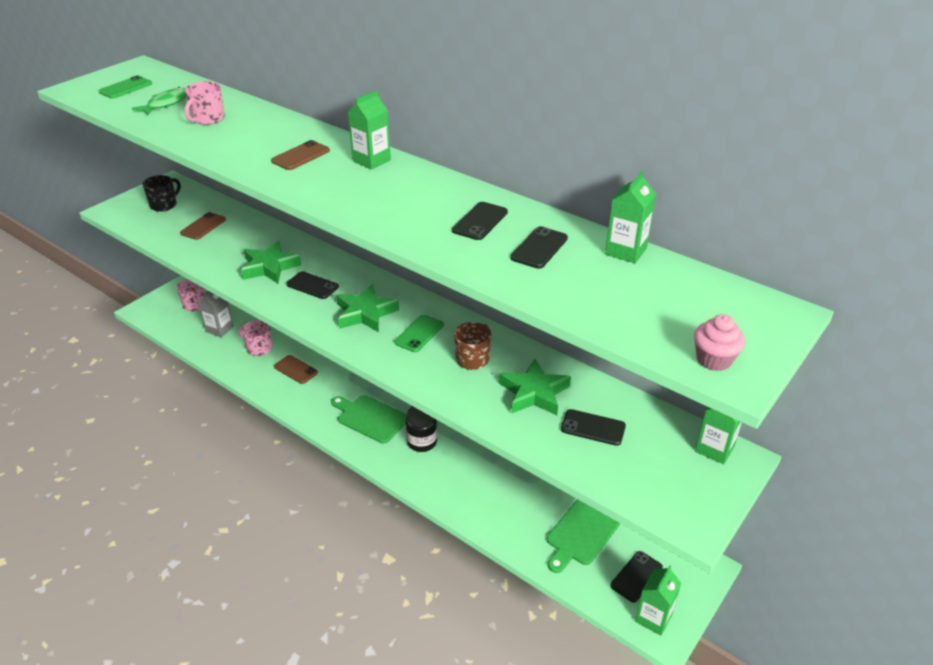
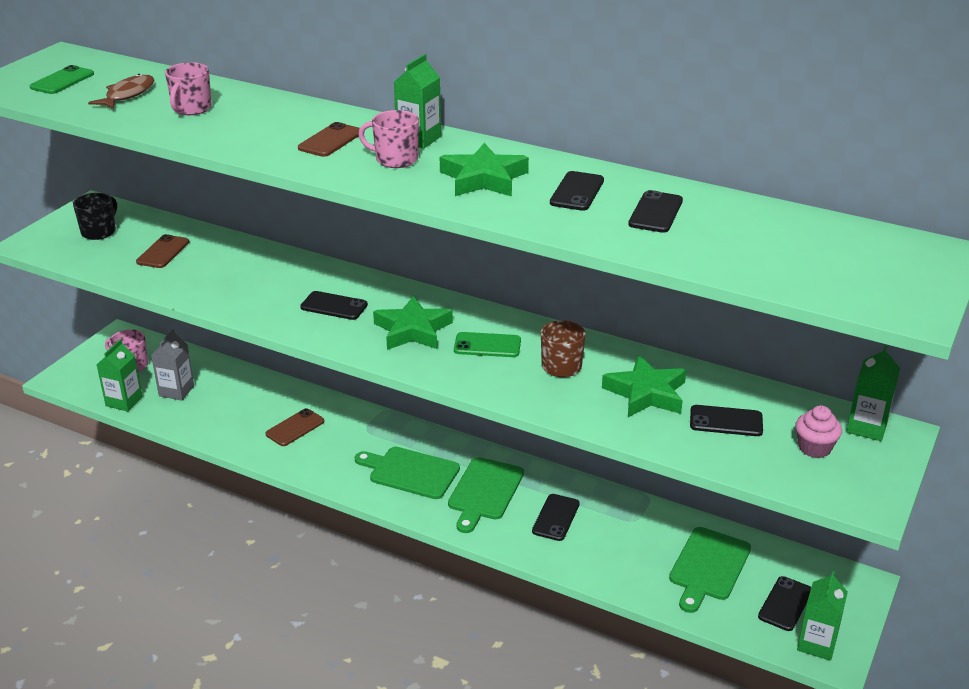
camera: 10 degrees left, 5 degrees down
green fish [132,87,187,115] -> brown fish [88,74,154,109]
pink mug [238,320,273,356] -> pink mug moved to [358,110,419,168]
green star [241,241,301,283] -> green star moved to [440,143,529,196]
brown phone [274,355,318,384] -> brown phone turned 75 degrees counterclockwise [266,408,324,446]
green phone [394,314,444,352] -> green phone turned 75 degrees clockwise [454,332,521,357]
black jar [406,406,437,452] -> green cutting board [448,457,524,533]
green carton [605,171,656,263] -> green carton moved to [97,339,143,412]
pink cupcake [694,314,745,371] -> pink cupcake moved to [795,405,842,458]
none -> black phone [532,494,580,541]

